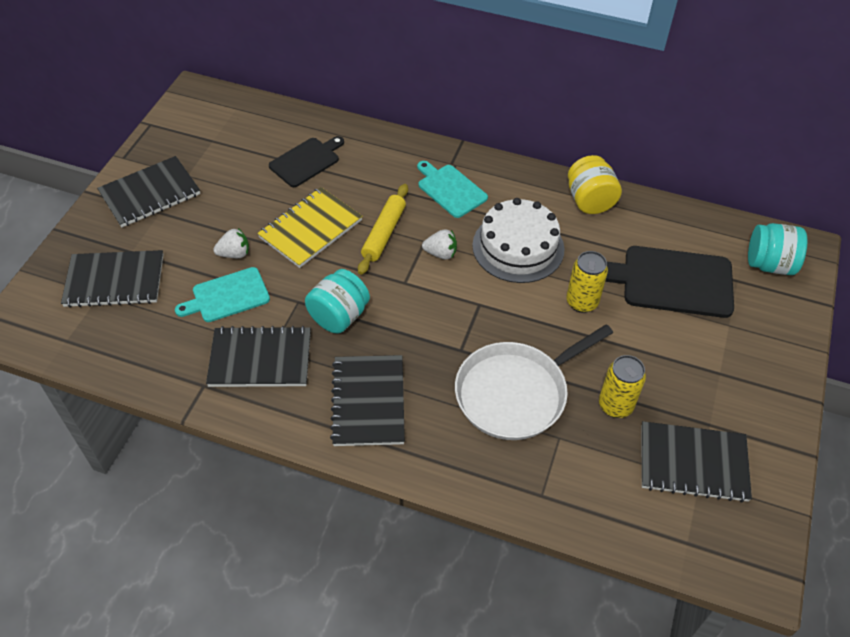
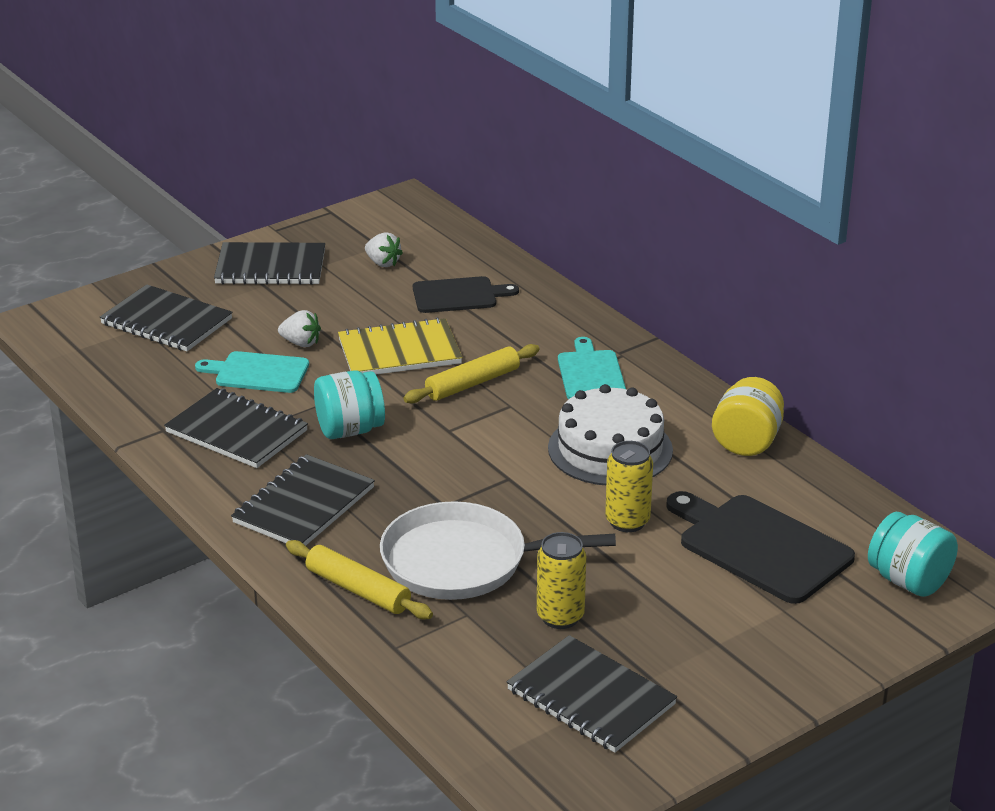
camera: 35 degrees right, 20 degrees down
white strawberry [422,229,457,260] -> white strawberry moved to [365,232,403,267]
none -> yellow rolling pin [286,540,433,619]

